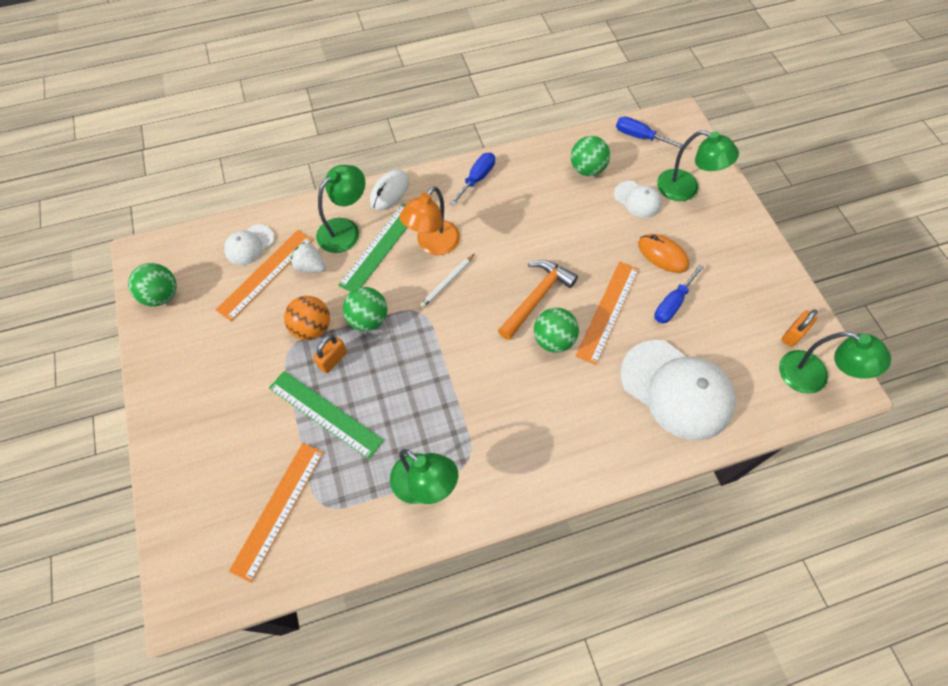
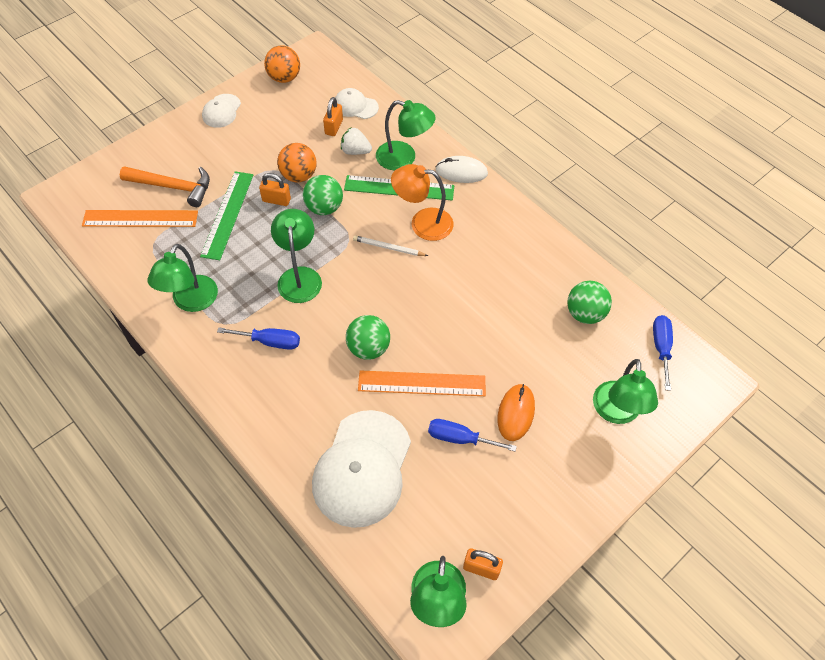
camera: 65 degrees right, 5 degrees down
green ball [128,263,177,306] -> orange ball [264,45,300,83]
orange ruler [216,230,313,321] -> orange padlock [323,97,343,136]
white strawberry [291,242,326,273] -> white strawberry turned 75 degrees counterclockwise [341,128,372,155]
blue screwdriver [450,153,495,206] -> blue screwdriver moved to [217,327,300,350]
orange hammer [498,260,578,340] -> orange hammer moved to [120,166,210,207]
white cap [614,181,662,218] -> white cap moved to [202,94,241,128]
none -> green lamp [271,209,322,303]

